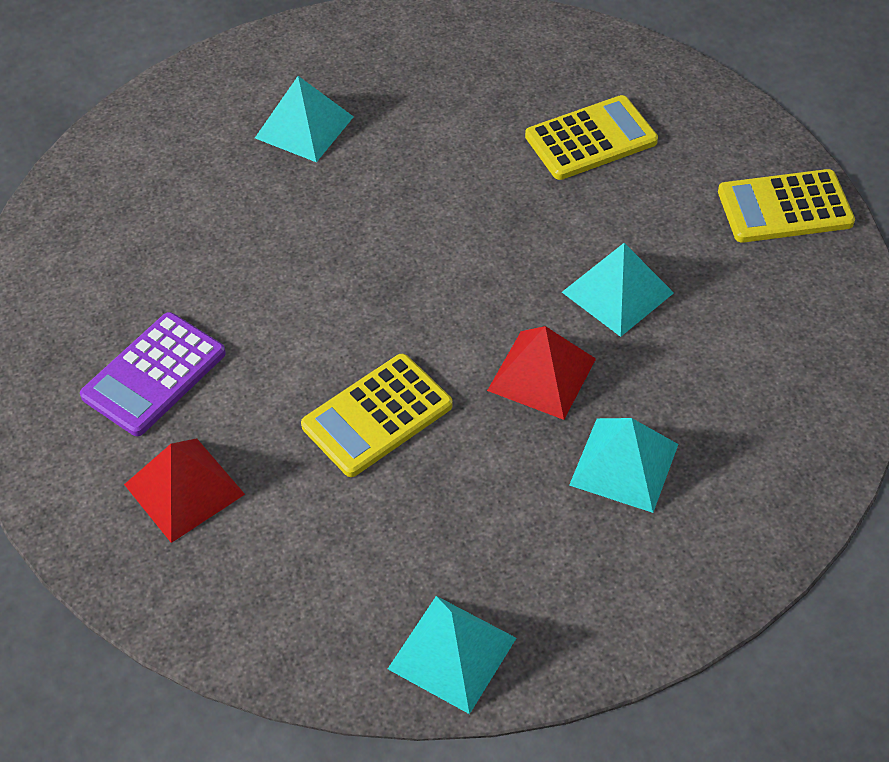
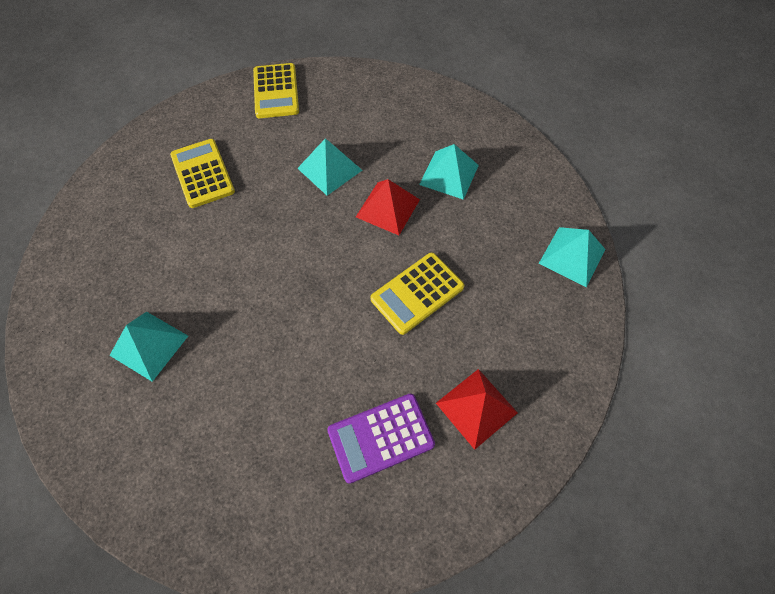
camera: 90 degrees left, 10 degrees up
purple calculator [80,312,226,436] -> purple calculator turned 120 degrees clockwise [327,394,435,484]
yellow calculator [301,354,453,477] -> yellow calculator turned 90 degrees clockwise [370,253,464,335]

